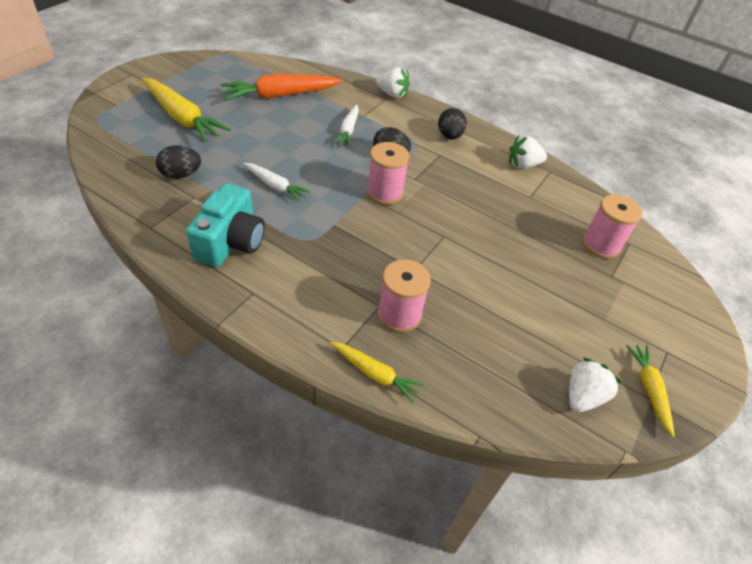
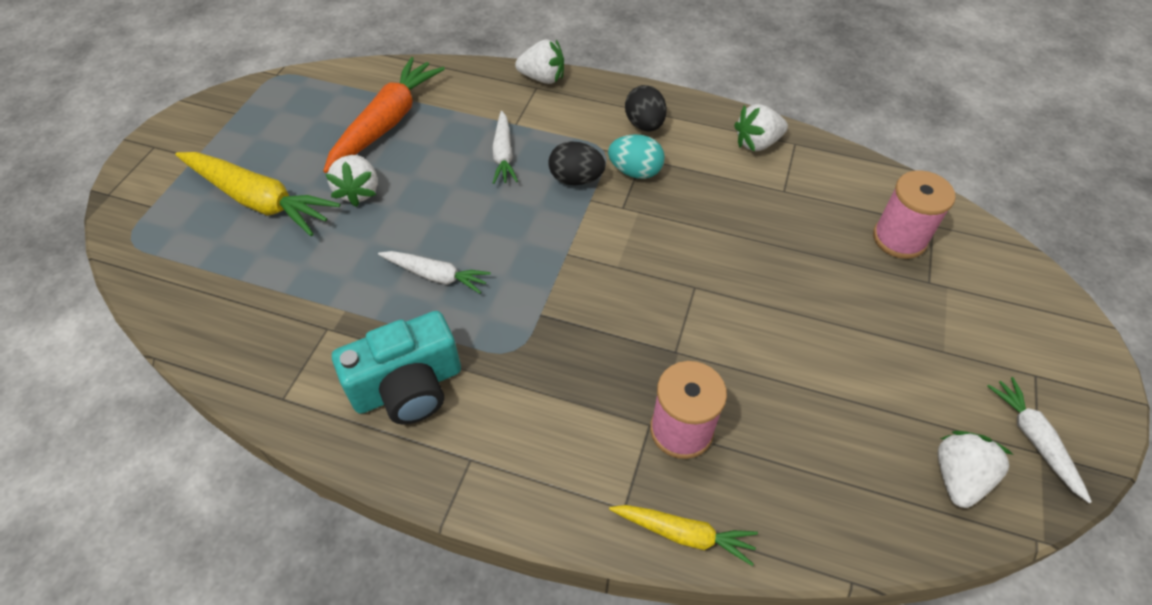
camera: 10 degrees left, 5 degrees up
black egg [156,145,201,179] -> none
turquoise camera [186,183,265,267] -> turquoise camera turned 60 degrees clockwise [332,311,461,425]
orange carrot [221,74,342,101] -> orange carrot turned 150 degrees clockwise [323,57,445,173]
pink spool [367,142,409,205] -> none
yellow carrot [626,345,675,437] -> white carrot [987,377,1092,503]
none -> white strawberry [325,155,378,207]
none -> turquoise egg [608,134,665,179]

